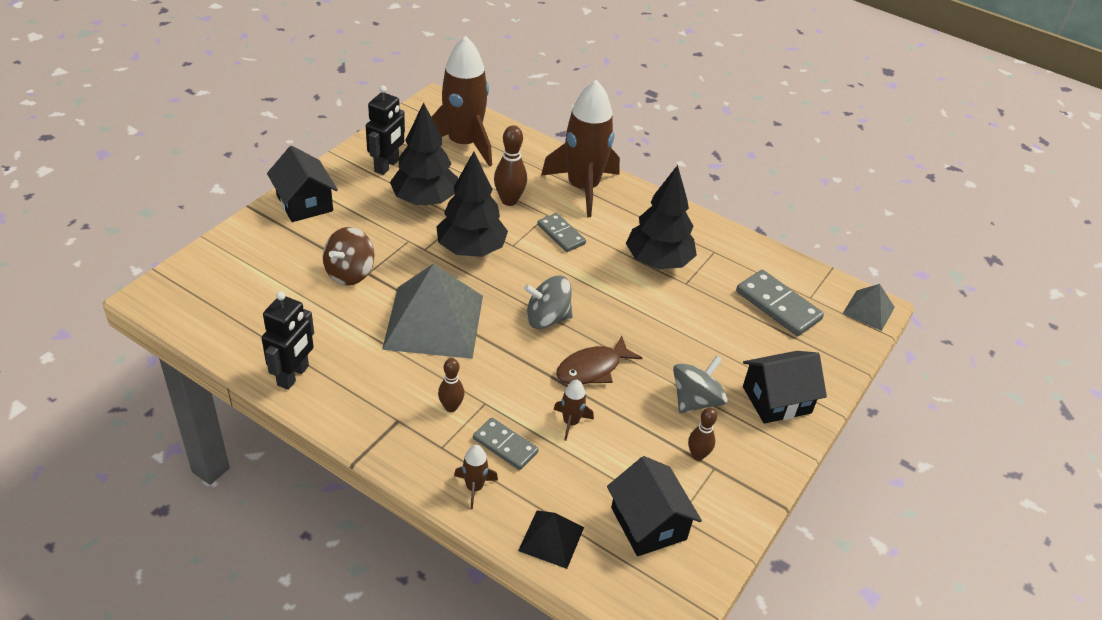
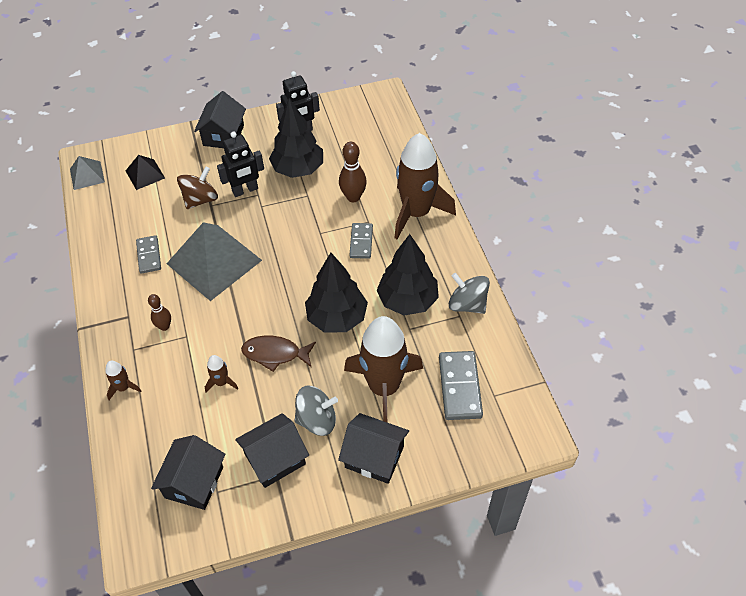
camera: 45 degrees right, 10 degrees up
black robot [261,291,314,390] -> black robot moved to [217,132,264,197]
brown spinning top [323,227,374,286] -> brown spinning top turned 150 degrees clockwise [177,167,218,209]
brown rocket [432,36,492,167] -> brown rocket moved to [344,316,423,422]
black tree [436,152,508,257] -> black tree moved to [305,253,368,332]
grey domino [473,418,539,470] -> grey domino moved to [136,235,161,274]
black pyramid [518,511,584,569] -> black pyramid moved to [126,155,165,190]
grey spinning top [524,276,573,329] -> grey spinning top moved to [449,273,490,314]
brown bowling pin [688,407,717,461] -> black house [235,413,309,488]
grey pyramid [843,284,895,331] -> grey pyramid moved to [70,156,105,190]

